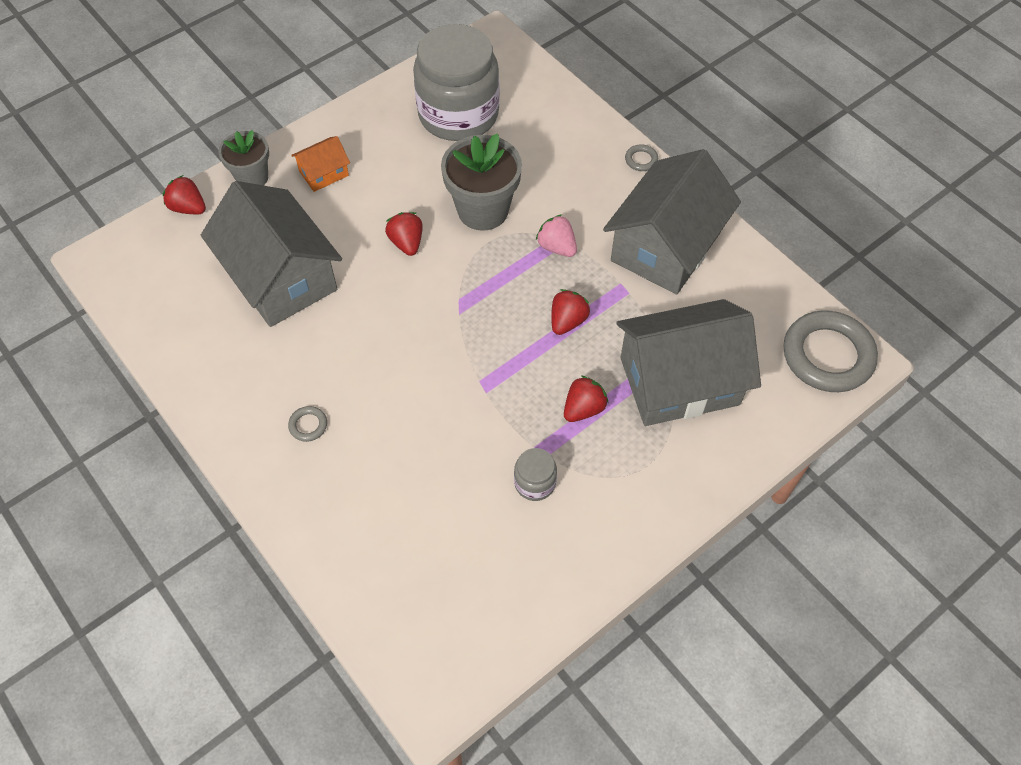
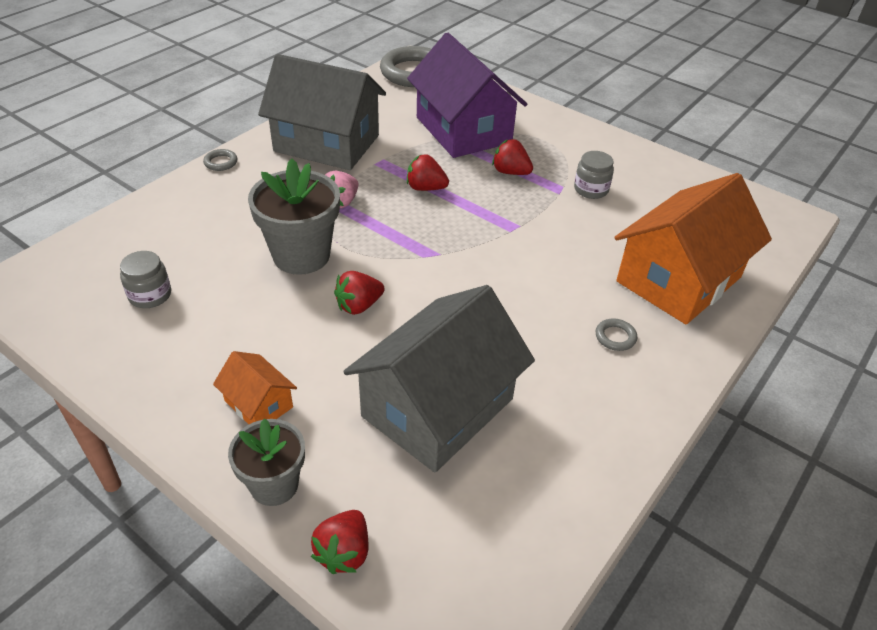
camera: 105 degrees left, 15 degrees down
grey jar [413,24,500,141] -> grey jar [120,251,171,308], size x0.41
grey house [616,299,761,426] -> purple house [407,33,527,158]
none -> orange house [614,173,772,324]

